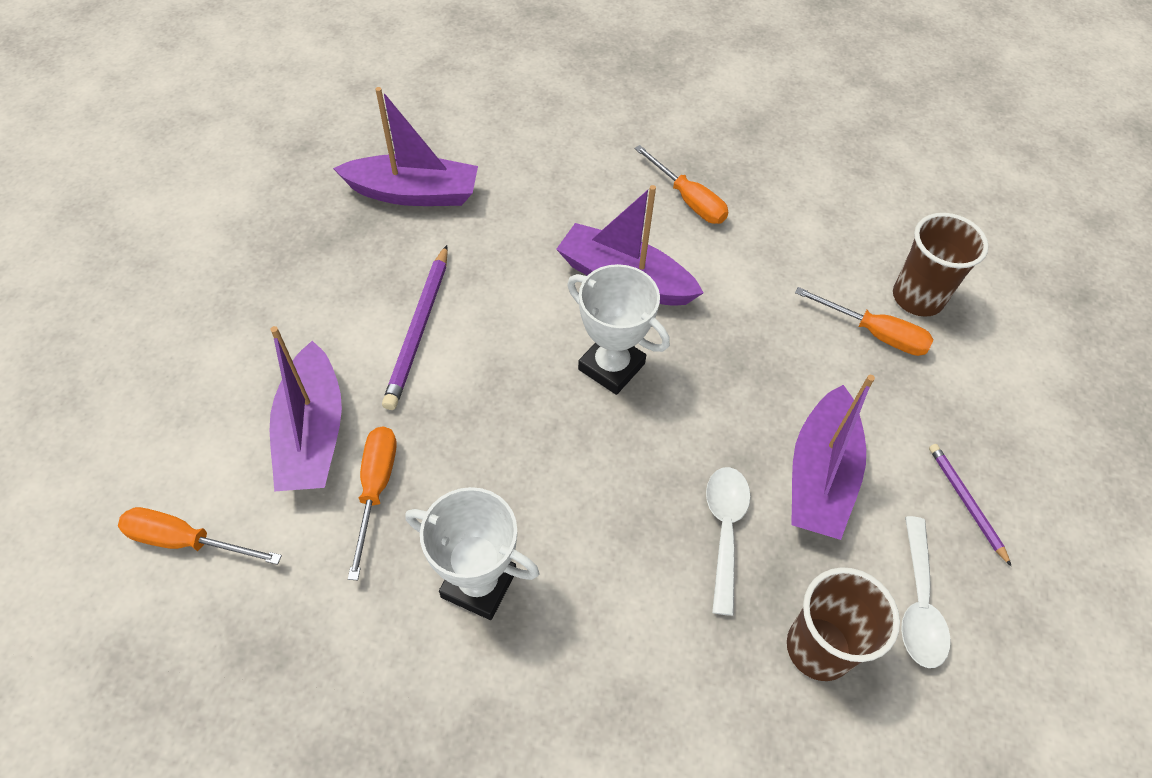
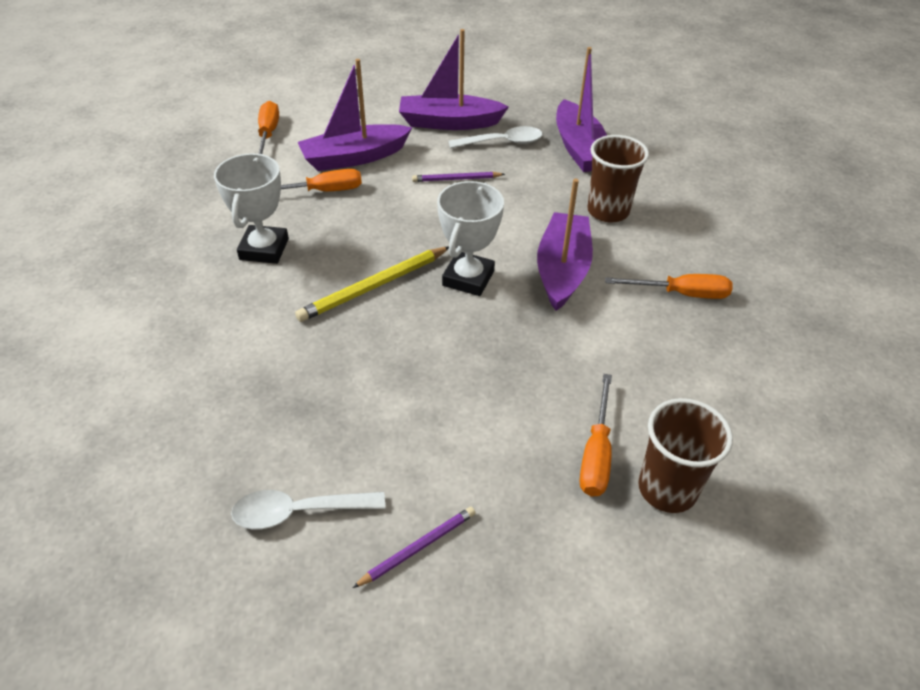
camera: 75 degrees right, 10 degrees down
purple pencil [382,245,448,410] -> purple pencil [412,172,505,182], size x0.61
orange screwdriver [634,145,728,224] -> orange screwdriver turned 120 degrees counterclockwise [605,274,732,299]
white spoon [706,467,751,616] -> white spoon moved to [448,126,542,149]
brown cup [787,567,900,681] -> brown cup moved to [587,135,649,222]
purple boat [791,375,875,540] -> purple boat moved to [399,29,509,130]
none -> yellow pencil [295,246,449,322]

